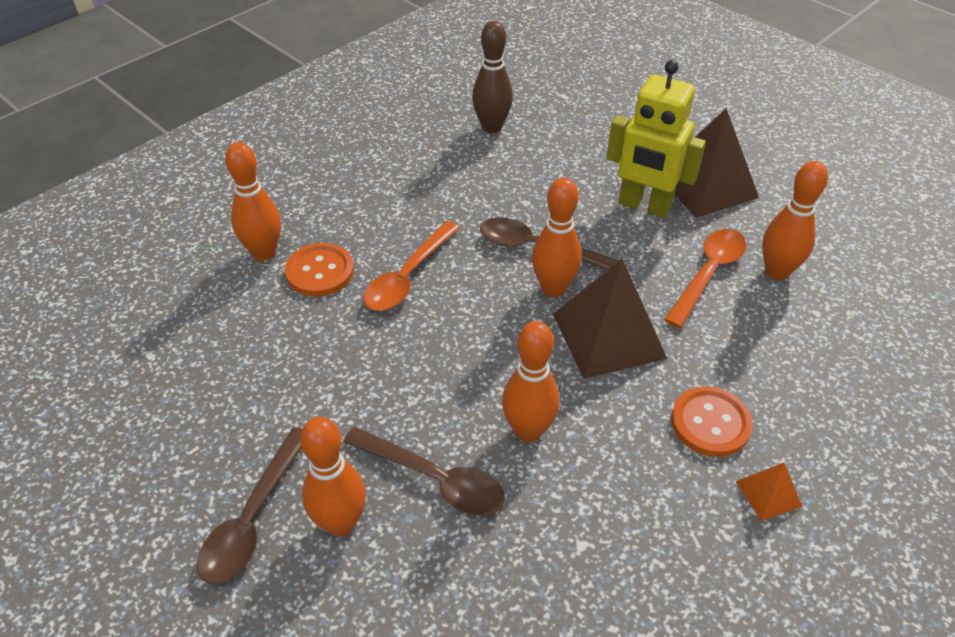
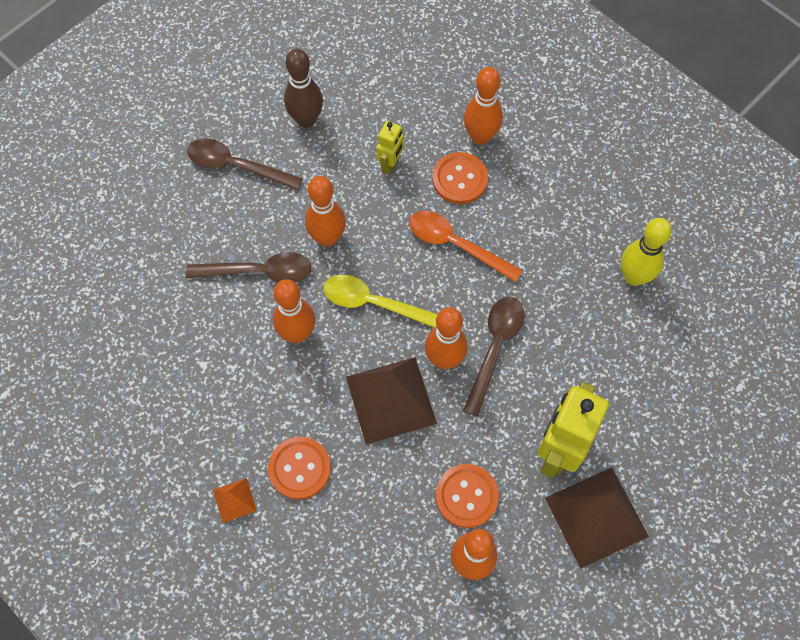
camera: 90 degrees right, 20 degrees up
orange bowling pin [300,417,366,536] -> orange bowling pin moved to [305,176,346,247]
brown spoon [343,427,505,516] -> brown spoon turned 120 degrees counterclockwise [186,252,312,282]
brown bowling pin [472,21,513,133] -> brown bowling pin moved to [284,49,323,128]
orange spoon [664,229,746,328] -> orange button [436,464,499,528]
none -> yellow spoon [323,275,438,328]
none -> yellow robot [376,121,403,174]
none -> yellow bowling pin [621,218,672,286]

